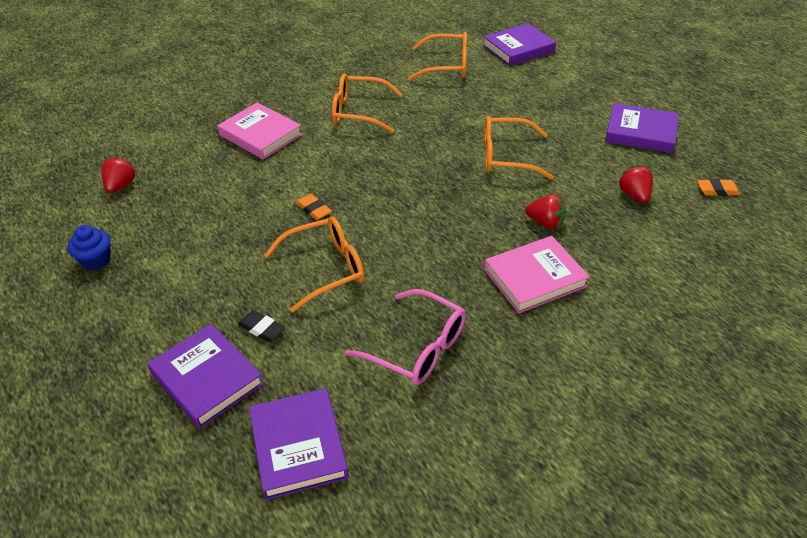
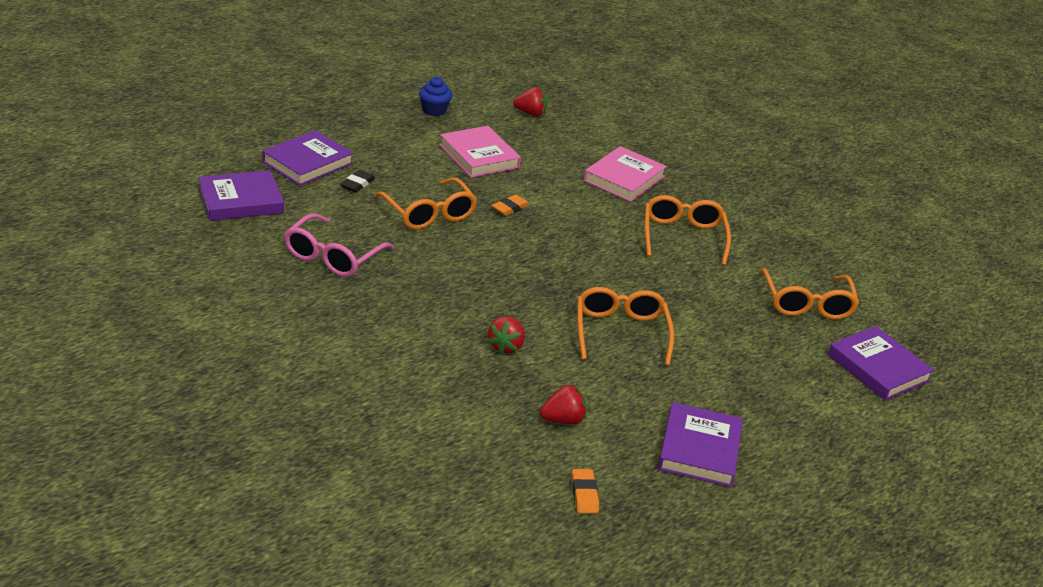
camera: 80 degrees right, 10 degrees down
pink book [484,236,590,314] -> pink book moved to [439,126,521,178]

